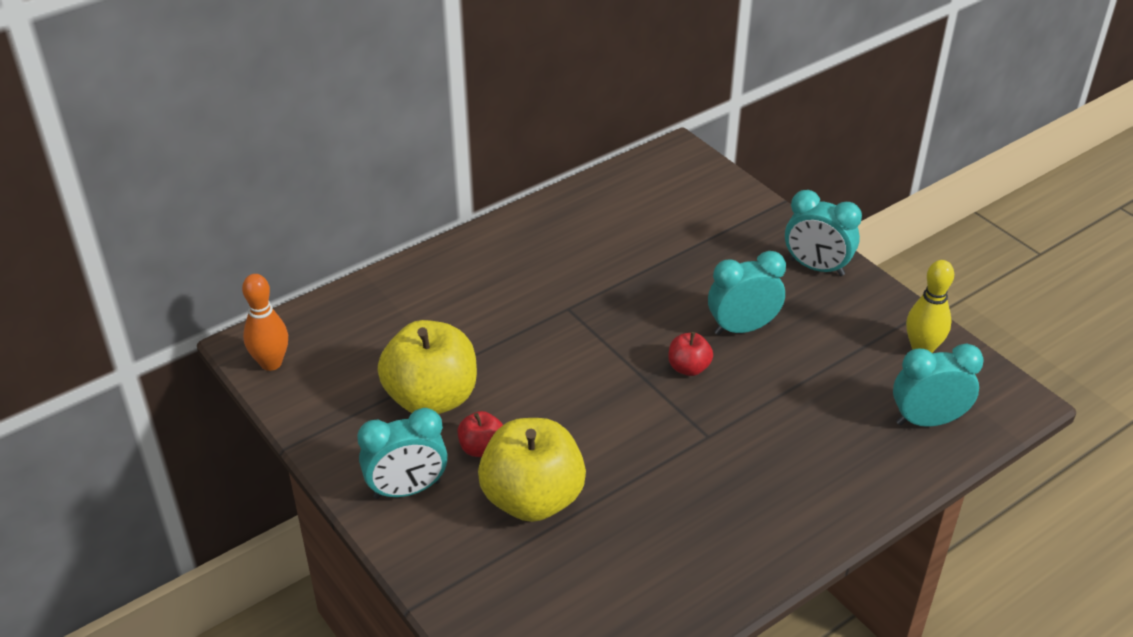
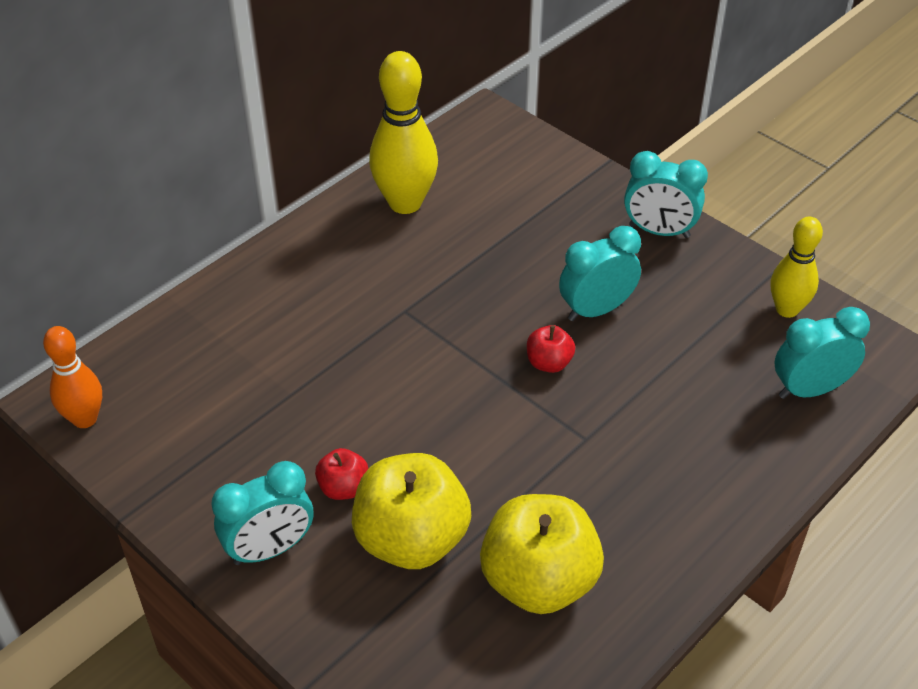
camera: 10 degrees left, 5 degrees up
yellow apple [378,320,477,414] -> yellow apple moved to [480,494,604,614]
none -> yellow bowling pin [369,51,438,214]

